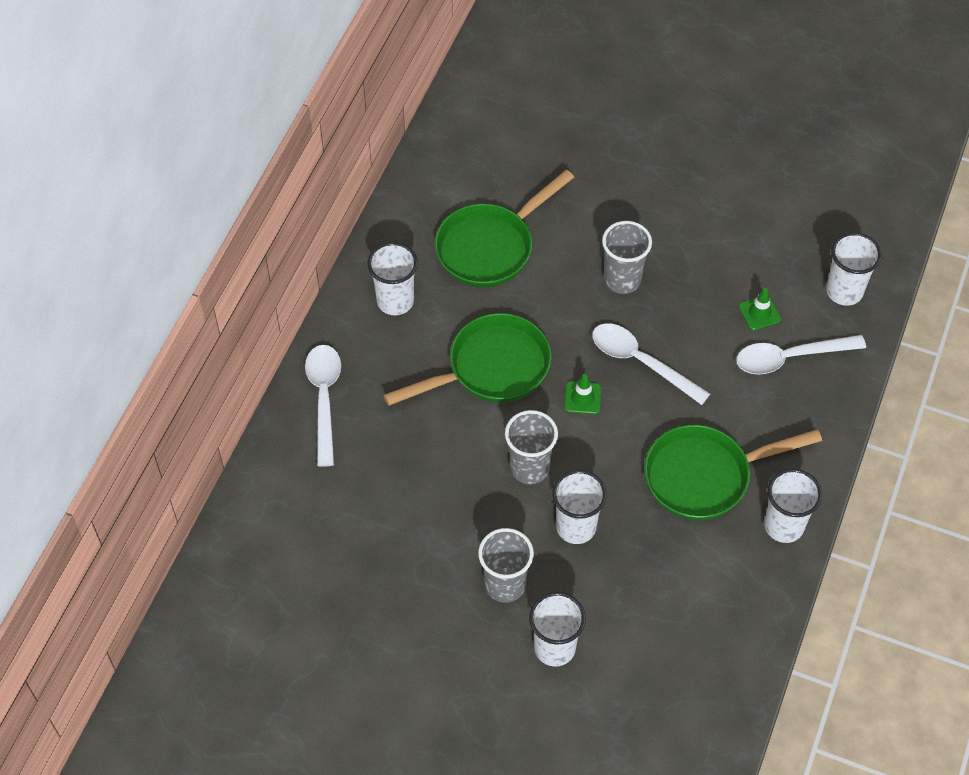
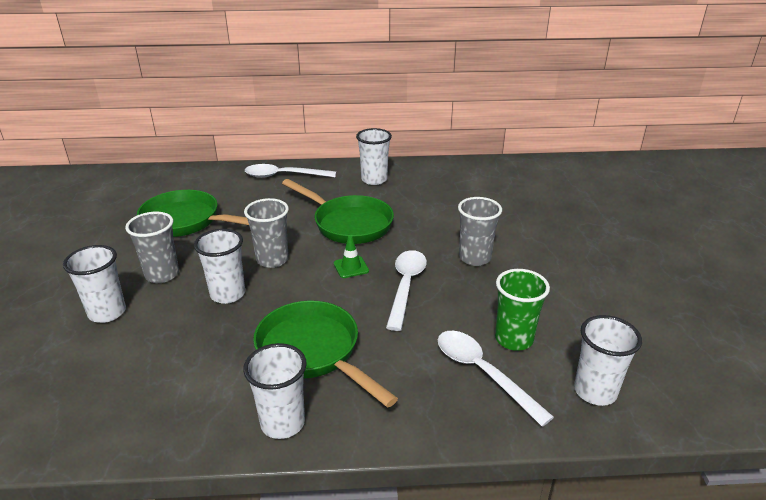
camera: 65 degrees right, 25 degrees down
white spoon [305,345,341,467] -> white spoon turned 150 degrees counterclockwise [245,164,336,178]
green pan [435,170,574,288] -> green pan moved to [137,190,249,237]
green traffic cone [739,288,781,331] -> green cup [495,269,550,351]

